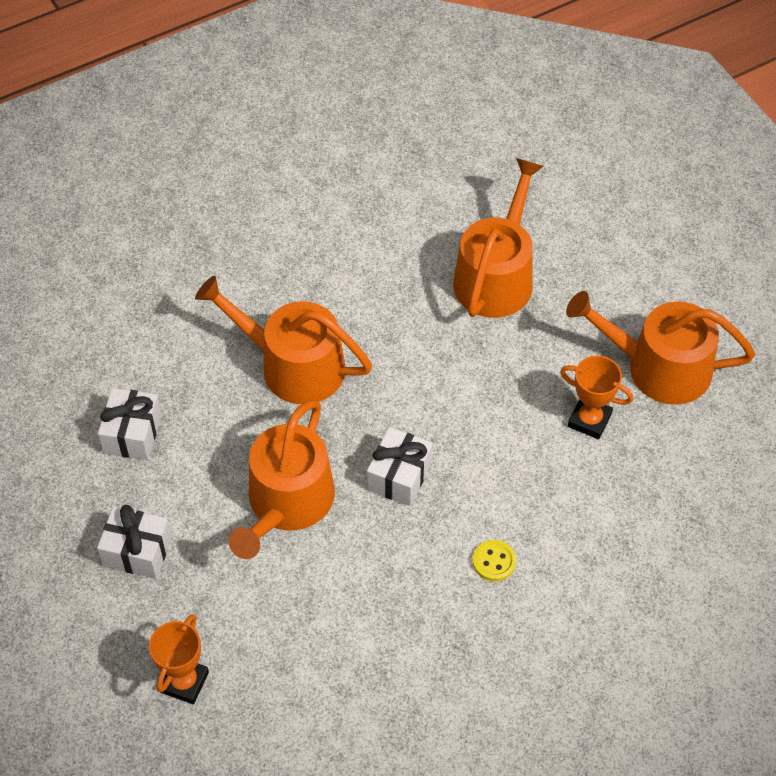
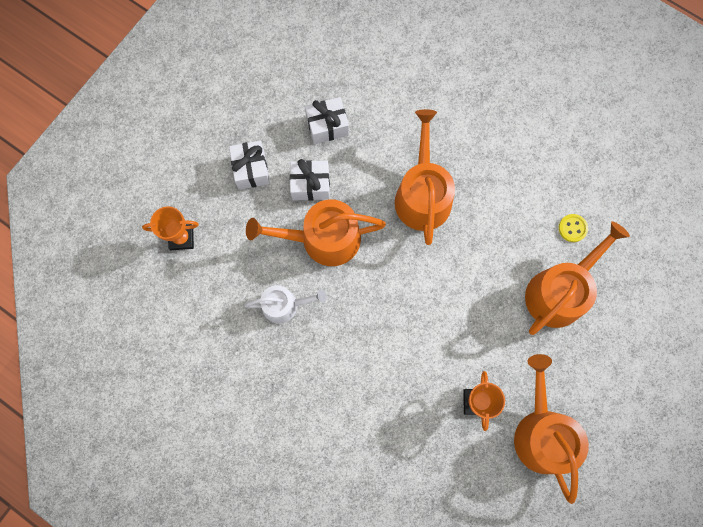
camera: 65 degrees right, 20 degrees up
white gift [367,427,433,506] -> white gift moved to [290,159,330,201]
orange watering can [453,158,544,318] -> orange watering can turned 45 degrees counterclockwise [525,221,630,335]
yellow button [473,540,516,581] -> yellow button moved to [559,214,588,242]
none -> white watering can [244,285,327,324]

